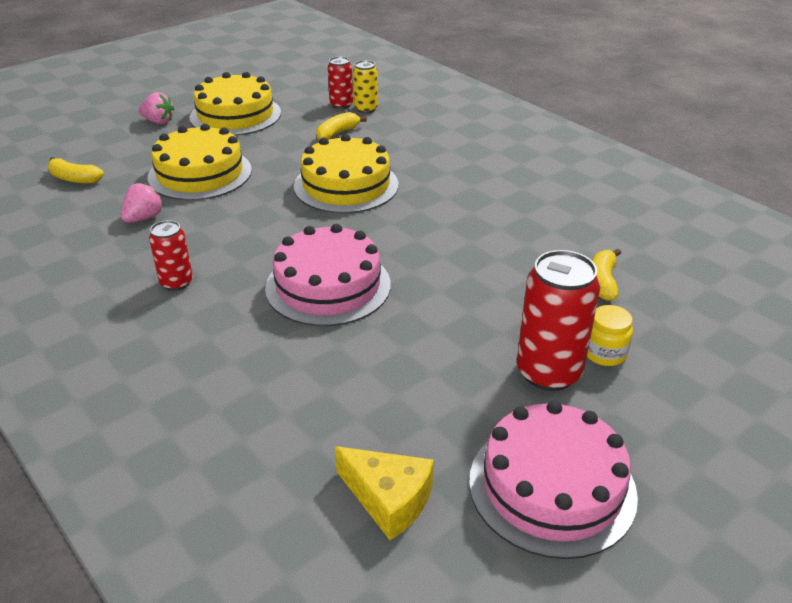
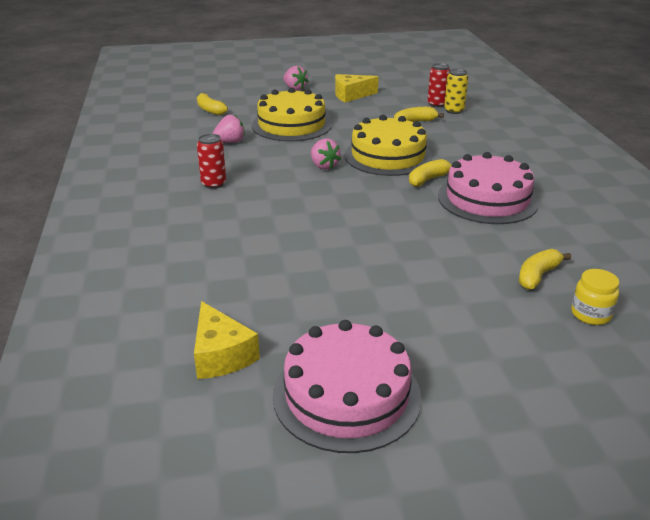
camera: 30 degrees right, 5 degrees down
yellow cake [189,72,281,136] -> yellow cheese [335,74,379,102]
pink cake [265,224,391,326] -> pink cake moved to [438,152,539,224]
red can [517,250,600,391] -> none
yellow jar [587,305,633,366] -> yellow jar moved to [571,269,619,325]
none -> pink strawberry [311,138,341,170]
none -> yellow banana [409,159,452,187]

